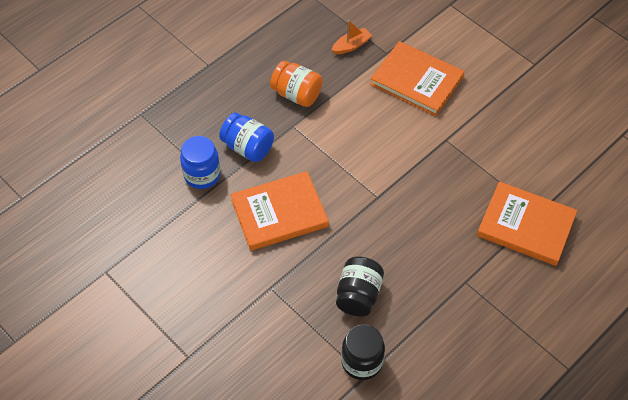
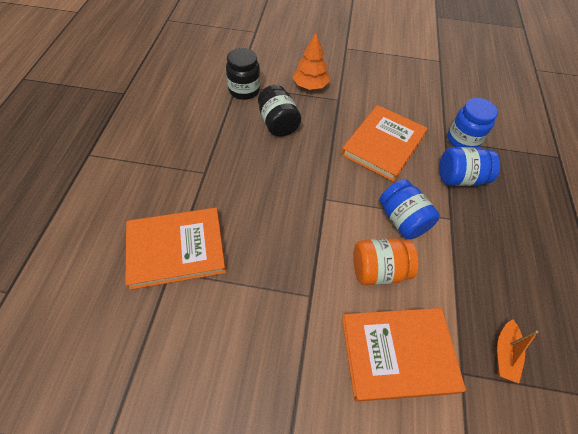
camera: 140 degrees right, 0 degrees up
orange jar [270,61,323,107] -> orange jar moved to [353,238,418,285]
none -> orange tree [293,33,330,90]
none -> blue jar [379,179,440,240]

